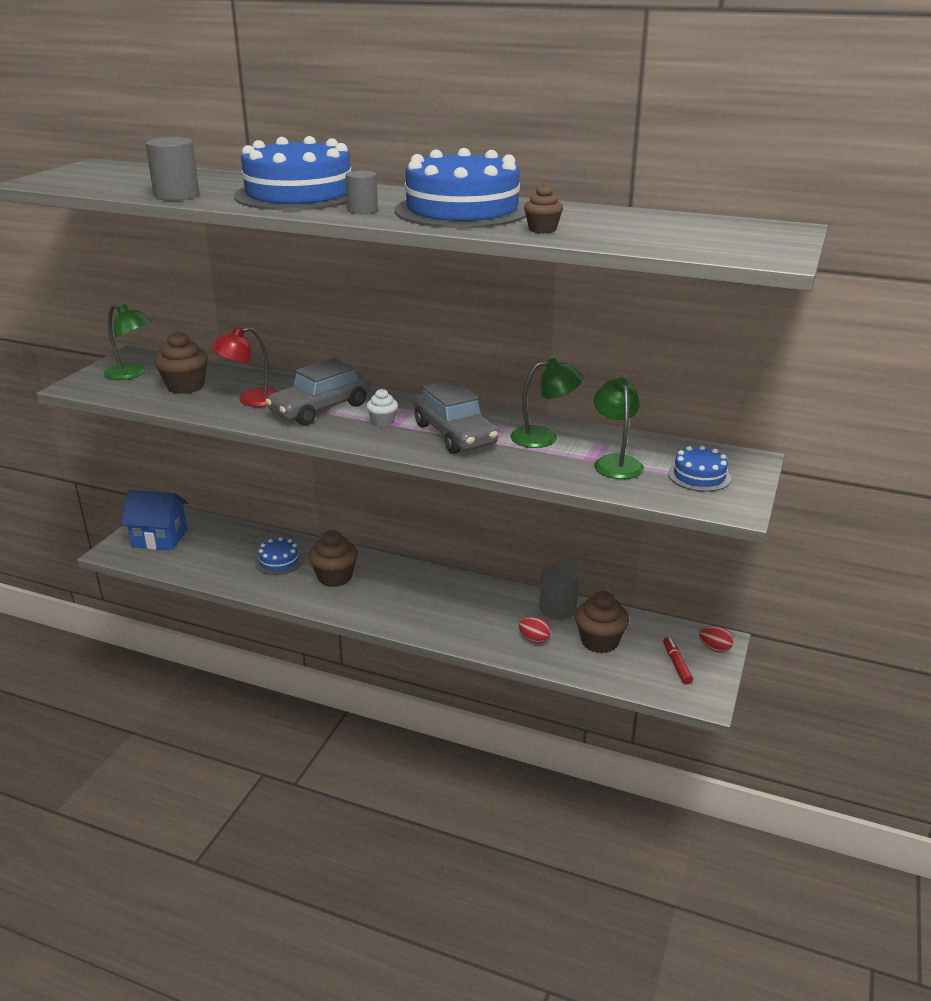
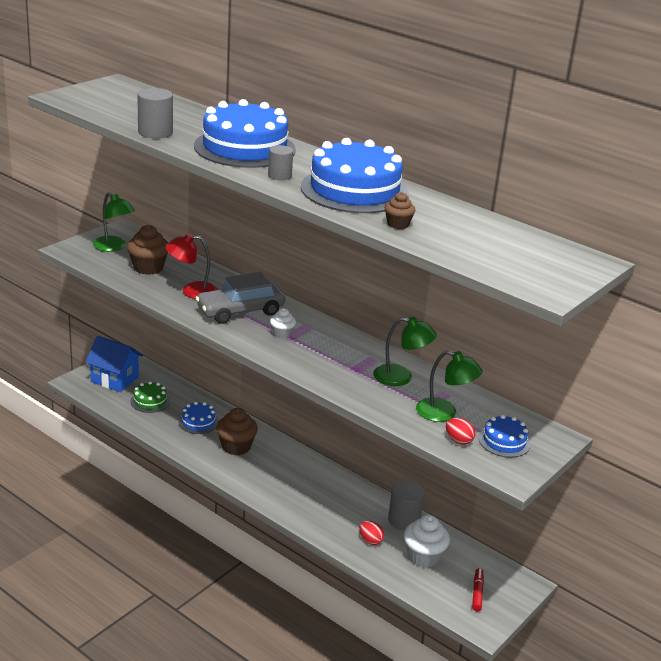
camera: 15 degrees right, 0 degrees up
grey car [414,380,498,454] -> none
brown cupcake [575,591,629,653] -> white cupcake [404,515,450,568]
green lamp [594,378,644,479] -> green lamp turned 105 degrees clockwise [416,350,483,422]
red egg [699,626,733,653] -> red egg moved to [446,418,475,445]
none -> green cake [130,381,170,413]

